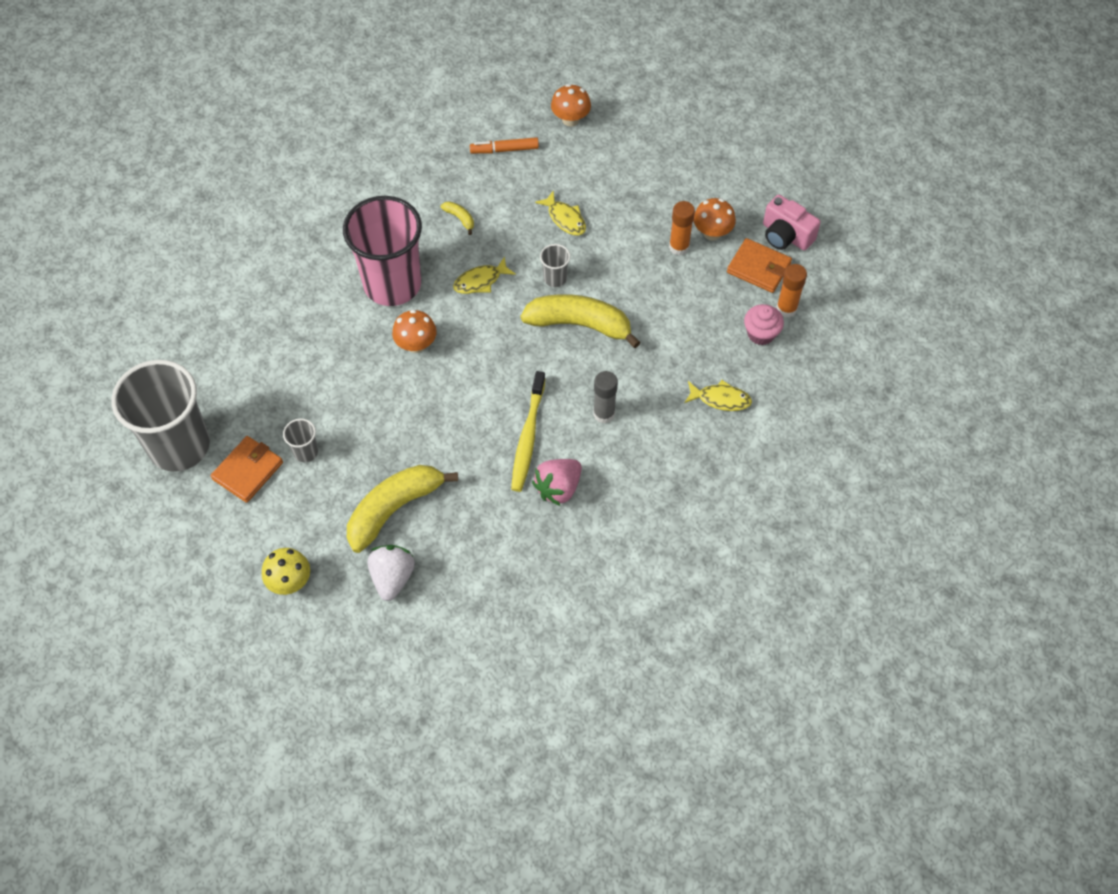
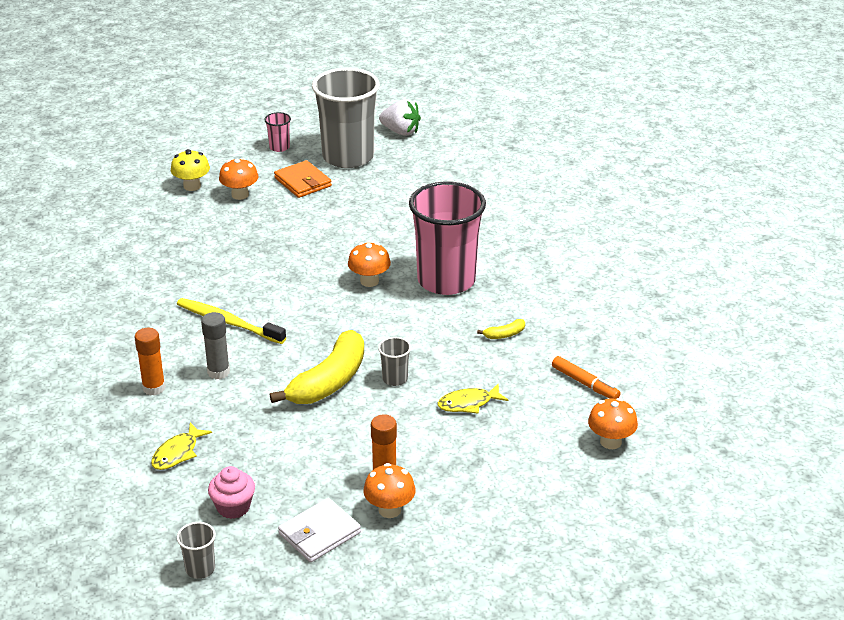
camera: 110 degrees right, 25 degrees down
grey cup [283,419,318,462] -> grey cup moved to [177,522,216,579]
yellow banana [347,465,458,553] -> none
white strawberry [368,545,415,601] -> white strawberry moved to [379,99,421,135]
yellow fish [453,256,516,294] -> none
orange marker [470,137,539,154] -> orange marker turned 120 degrees clockwise [552,356,621,399]
pink strawberry [532,459,582,506] -> none
orange wallet [727,238,792,293] -> white wallet [278,498,361,562]
pink camera [763,195,821,251] -> none
orange glue stick [776,264,807,318] -> orange glue stick moved to [135,328,166,395]
none -> orange mushroom [219,158,258,200]
none -> pink cup [265,112,291,152]

